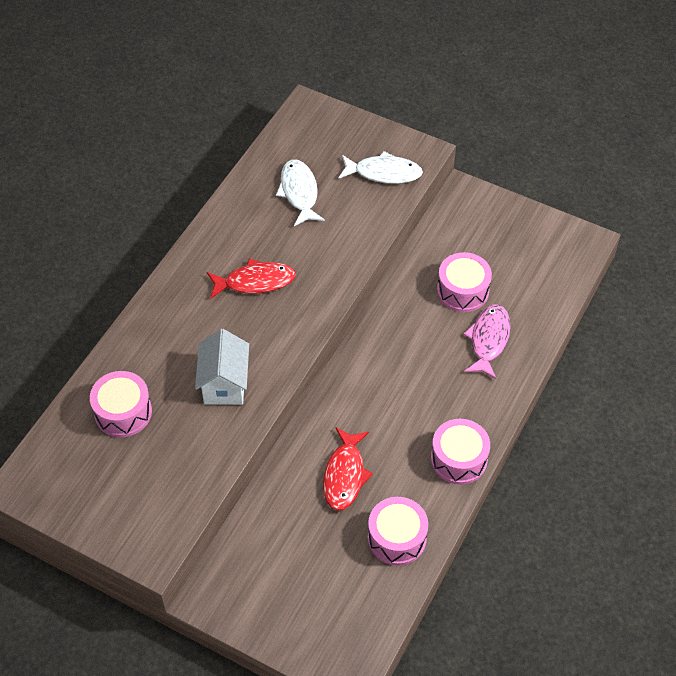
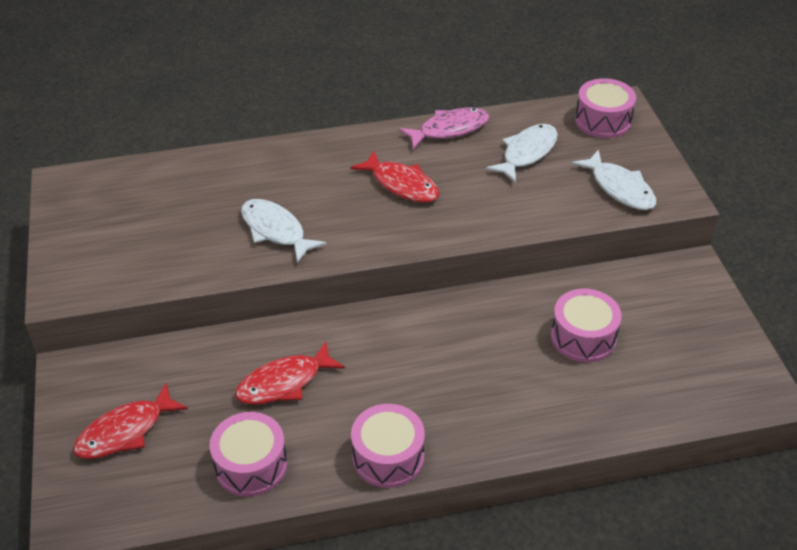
camera: 50 degrees right, 10 degrees down
pink drum [90,371,152,437] -> pink drum moved to [575,78,636,138]
white house [195,329,249,405] -> white fish [241,199,327,263]
pink fish [464,304,510,379] -> pink fish moved to [398,108,489,149]
none -> red fish [73,383,188,459]

